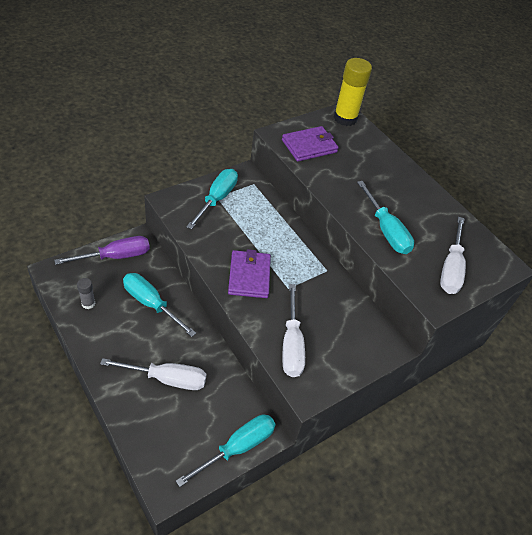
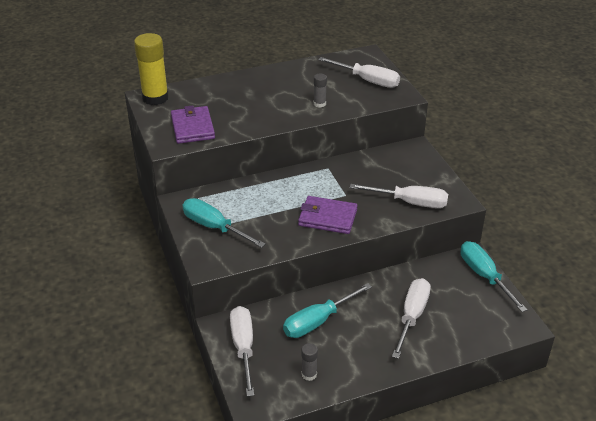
camera: 70 degrees left, 10 degrees down
purple screwdriver [54,236,150,265] -> white screwdriver [230,306,254,397]
turquoise screwdriver [357,181,414,254] -> grey glue stick [314,73,327,108]

